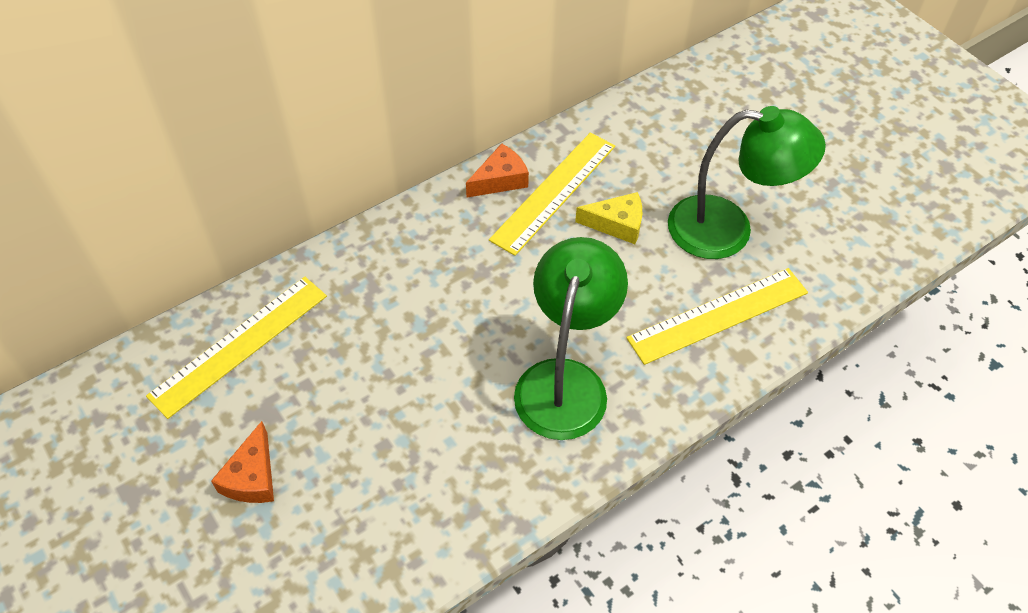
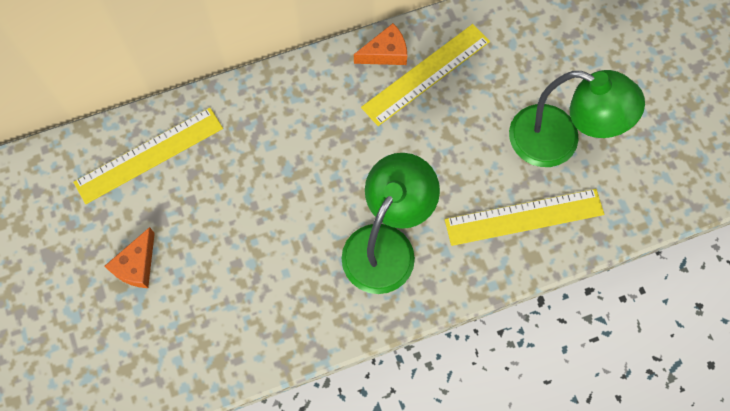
camera: 15 degrees right, 15 degrees up
yellow cheese [575,192,642,244] -> none

